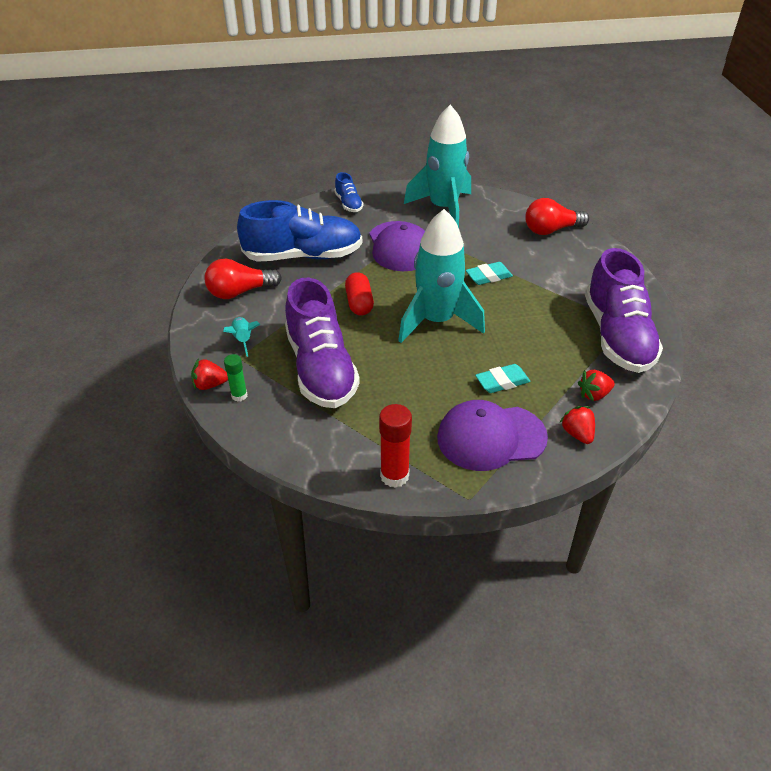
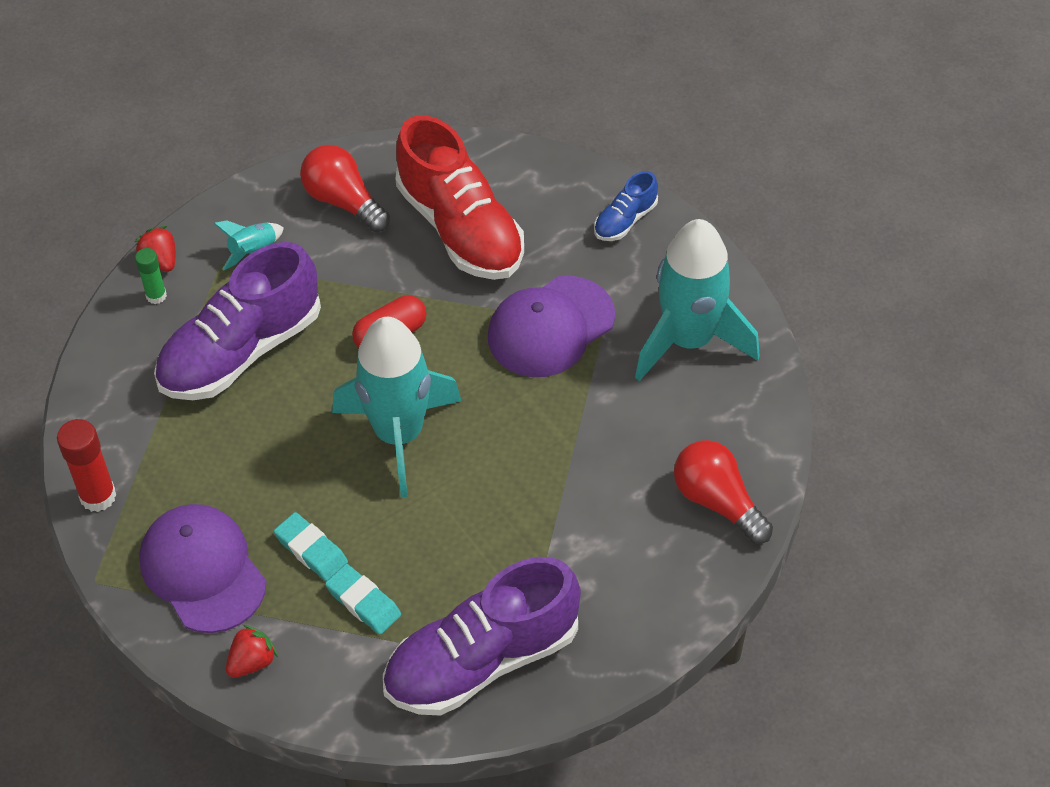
camera: 65 degrees right, 10 degrees up
blue shoe [237,200,362,262] -> red shoe [396,115,524,280]
turquoise eraser [466,262,513,285] -> turquoise eraser moved to [325,564,401,634]
red strawberry [578,370,615,402] -> none

